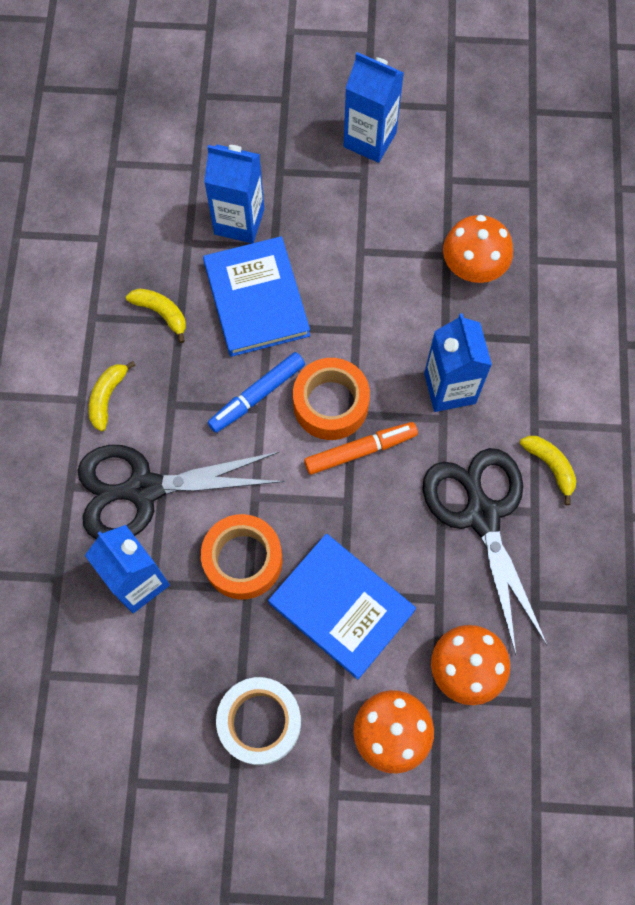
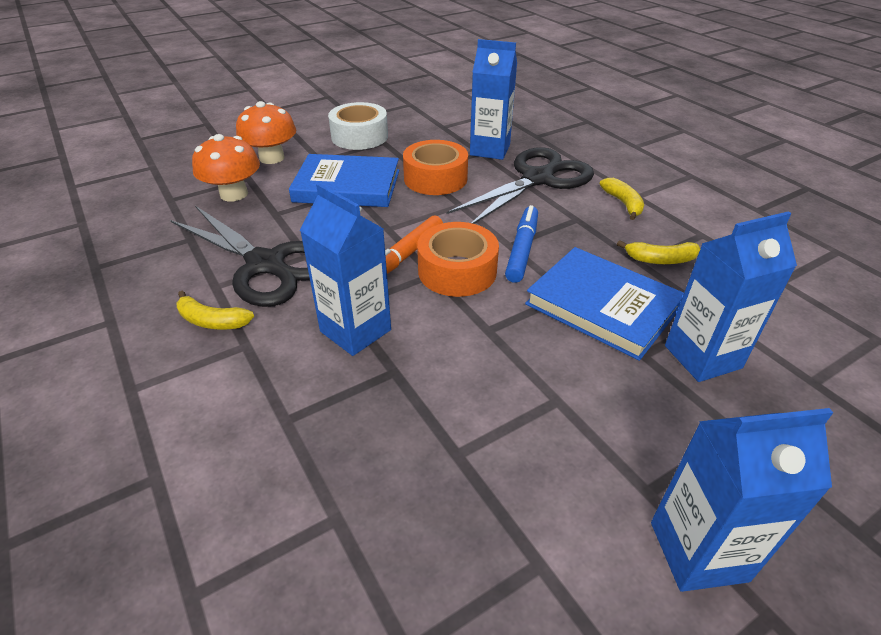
camera: 145 degrees right, 30 degrees down
orange mushroom [443,215,513,283] -> none

